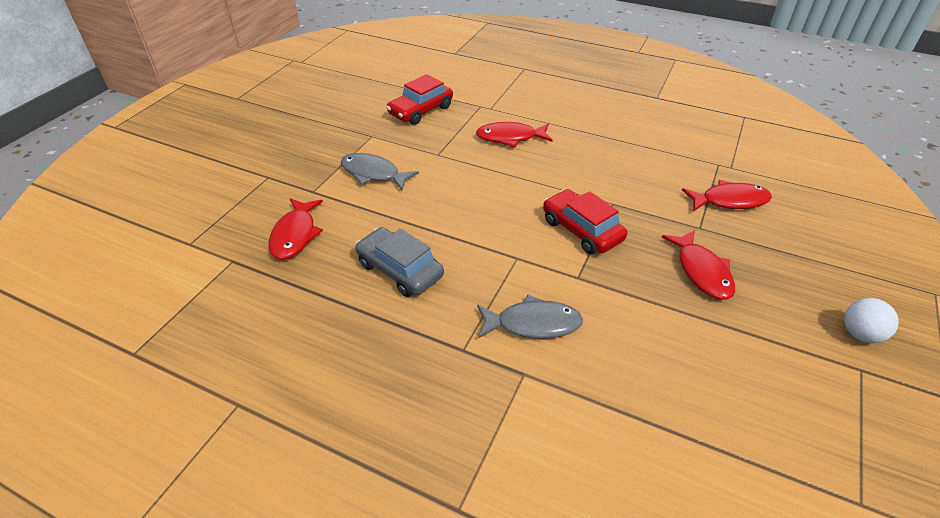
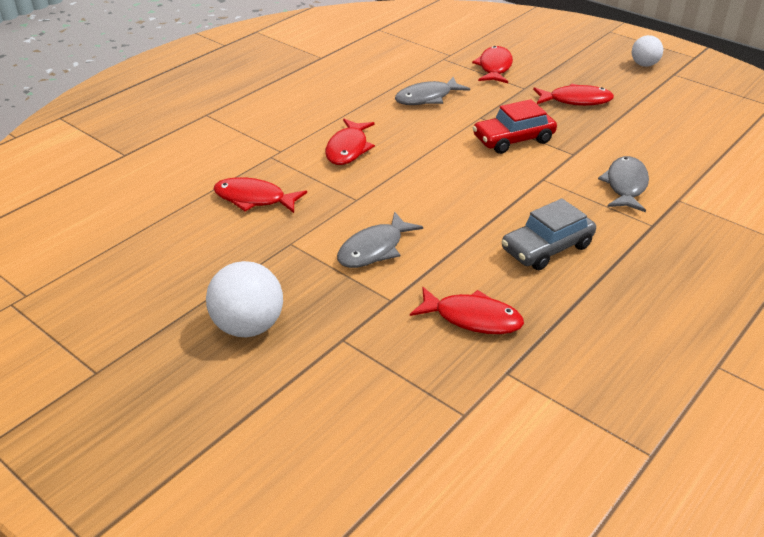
camera: 75 degrees left, 5 degrees down
red car [386,74,453,125] -> red fish [214,177,307,213]
none -> white ball [206,261,283,338]
none -> grey fish [395,77,470,105]

